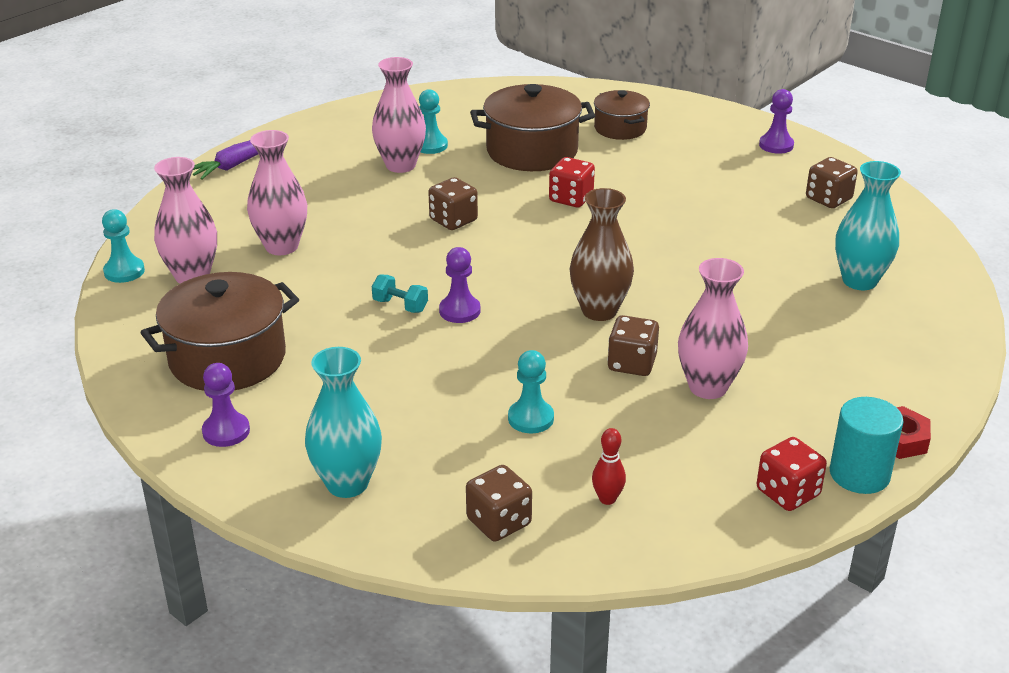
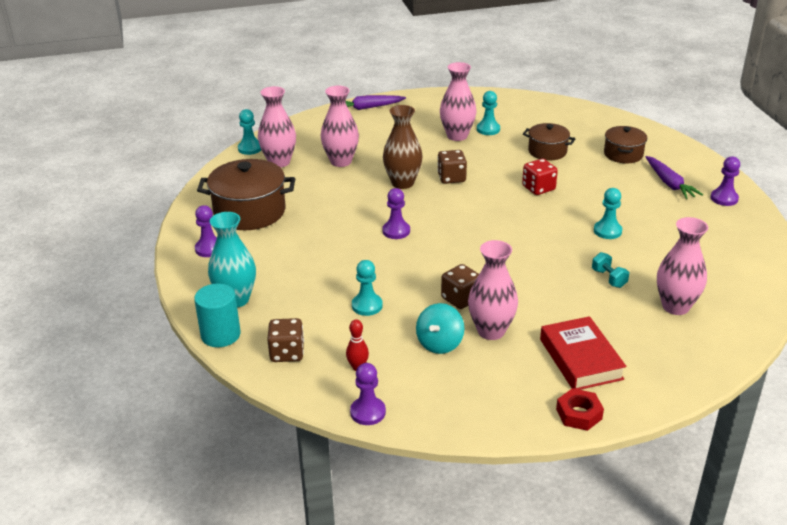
camera: 35 degrees right, 0 degrees up
turquoise dumbbell [372,275,428,313] -> turquoise dumbbell moved to [592,252,629,288]
brown pot [470,84,595,171] -> brown pot [523,123,575,160], size x0.59
brown vase [569,188,634,321] -> brown vase moved to [383,105,423,189]
red dice [757,437,827,511] -> none
brown dice [806,157,858,208] -> none
turquoise cylinder [830,397,904,494] -> turquoise cylinder moved to [194,284,241,347]
turquoise vase [835,161,901,290] -> pink vase [657,217,708,315]
none -> purple pawn [350,363,386,425]
none -> turquoise spinning top [416,303,464,354]
none -> red book [540,316,627,390]
none -> turquoise pawn [594,188,622,239]
none -> purple carrot [646,156,703,199]

